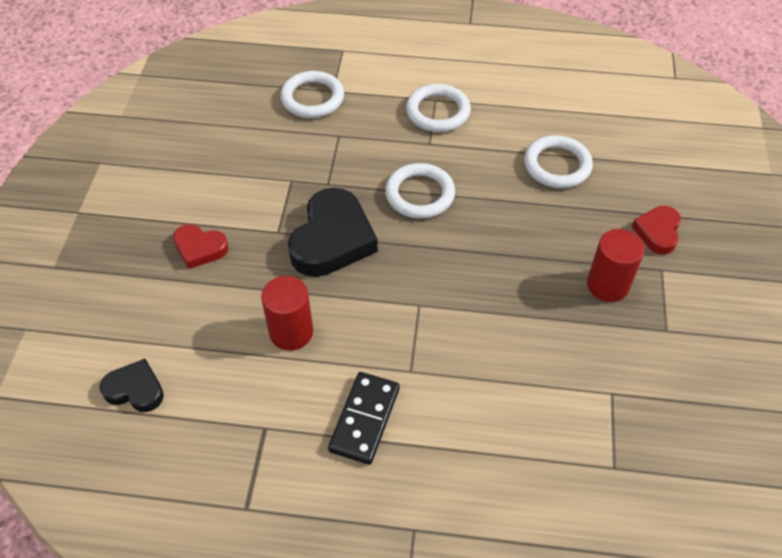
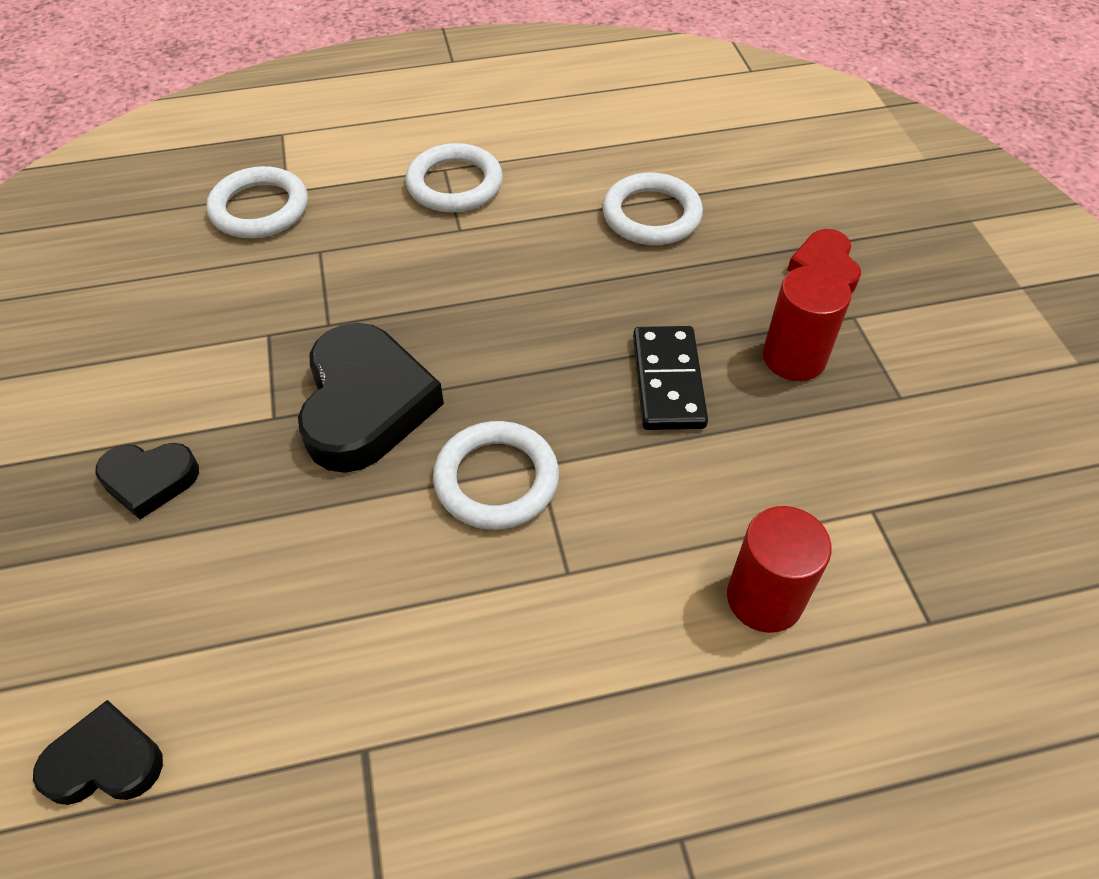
camera: 20 degrees left, 0 degrees up
red heart [173,224,229,269] -> black heart [95,443,199,520]
red cylinder [261,276,313,350] -> red cylinder moved to [727,506,832,633]
black domino [328,372,400,465] -> black domino moved to [633,326,708,430]
white ring [385,163,455,219] -> white ring moved to [433,421,559,530]

